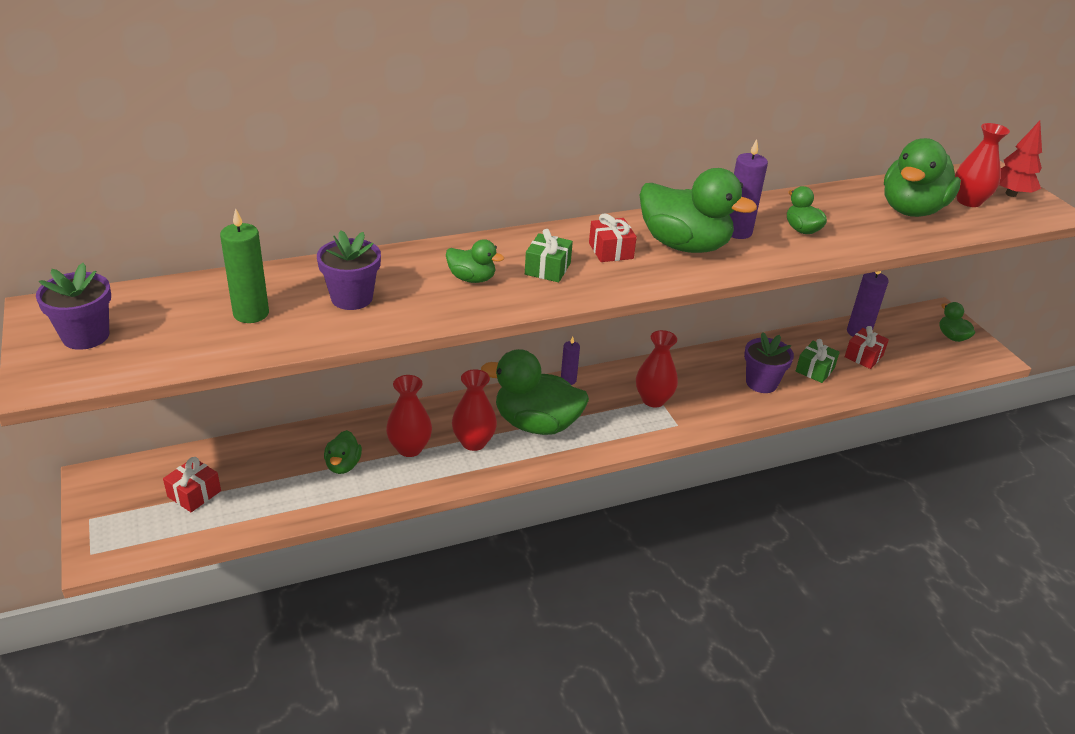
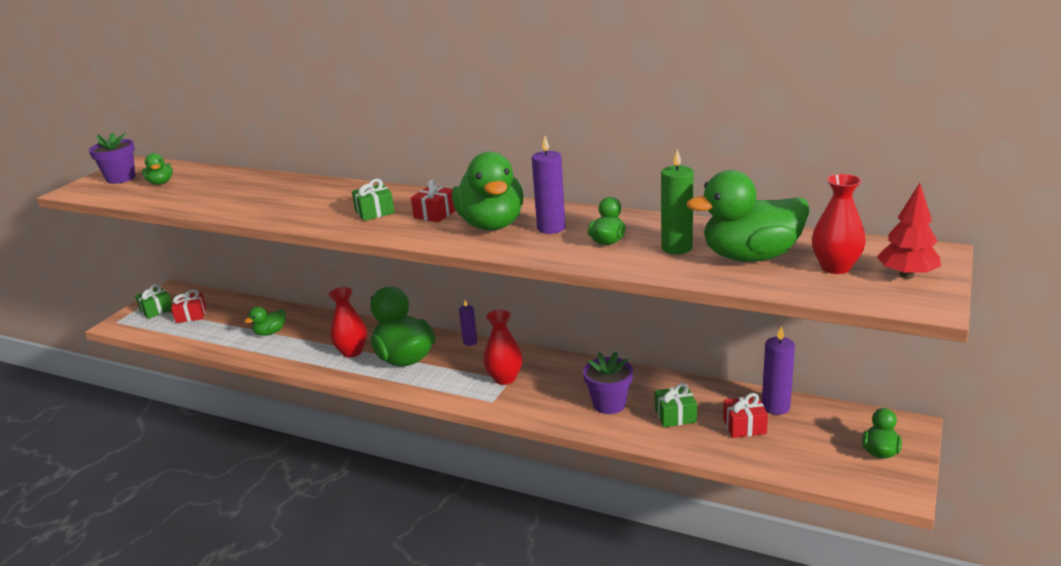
camera: 50 degrees right, 10 degrees down
green candle [220,208,269,323] -> green candle moved to [661,149,693,254]
purple flower pot [317,230,381,310] -> none
red vase [386,375,432,457] -> none
green duck [446,239,504,283] -> green duck moved to [142,153,173,185]
none -> green gift [135,284,172,319]

